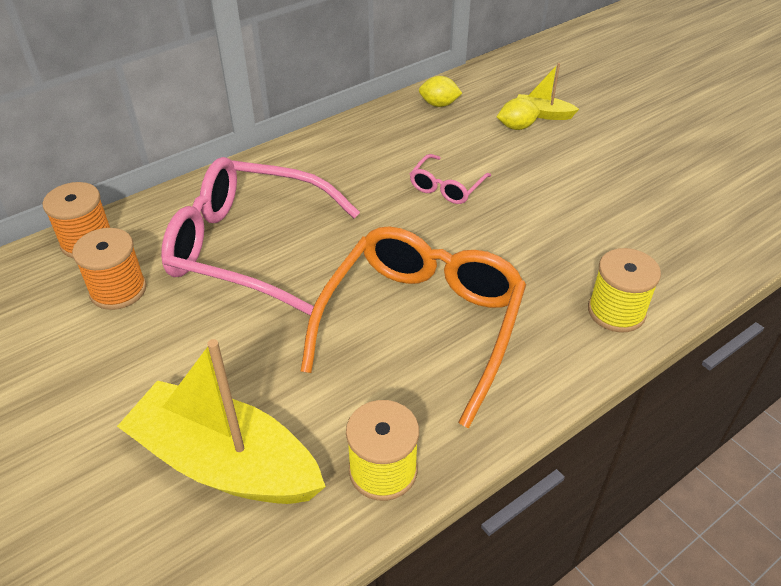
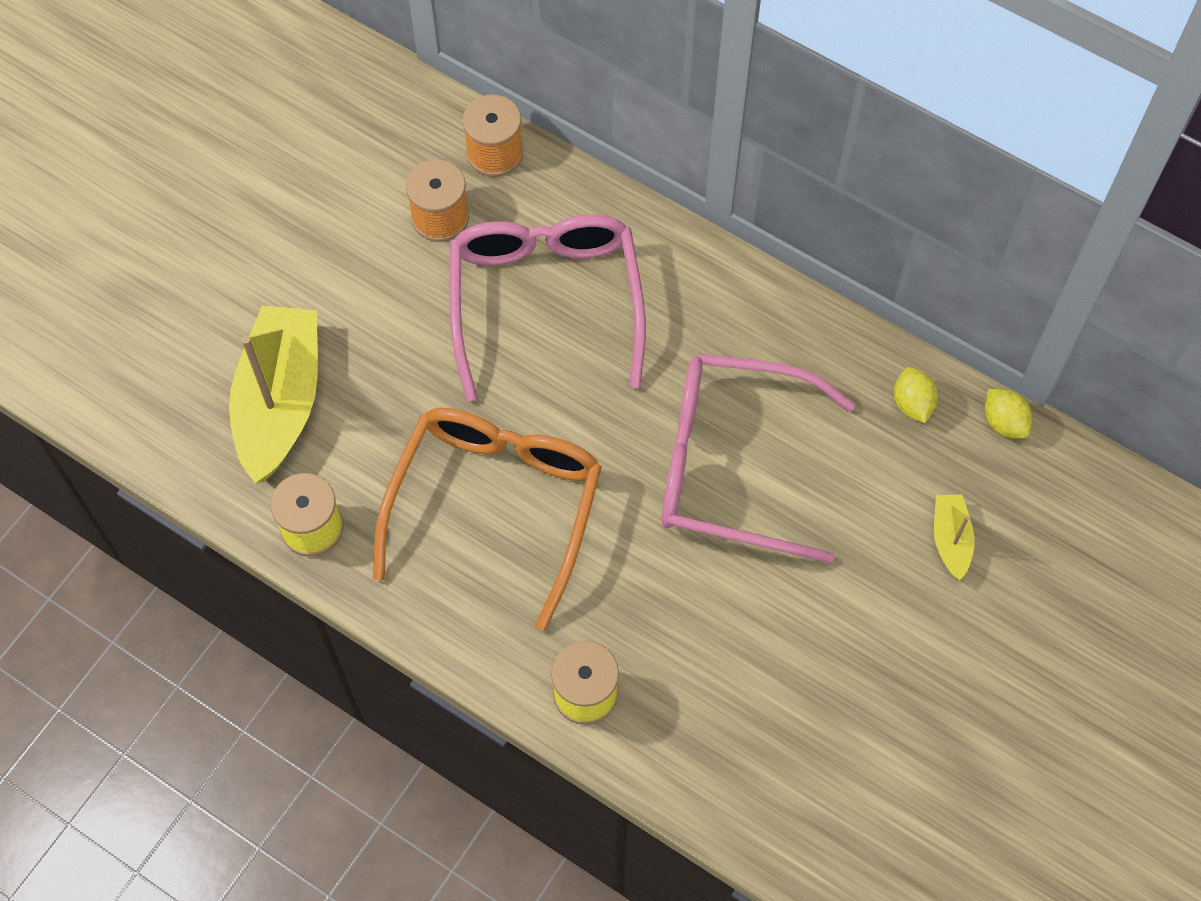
camera: 70 degrees right, 20 degrees up
orange glasses [301,226,526,428] -> orange glasses turned 75 degrees counterclockwise [373,408,602,631]
pink glasses [410,154,491,204] -> pink glasses [662,354,856,563], size x2.23
yellow lemon [497,98,540,130] -> yellow lemon moved to [985,389,1032,439]

